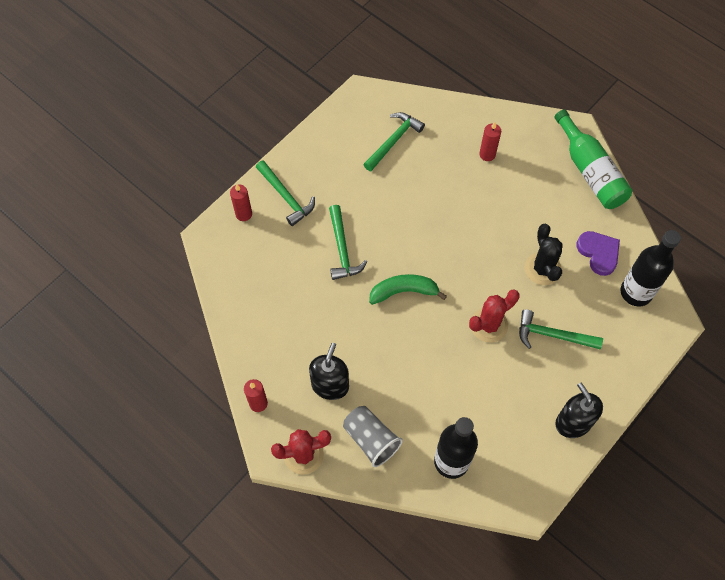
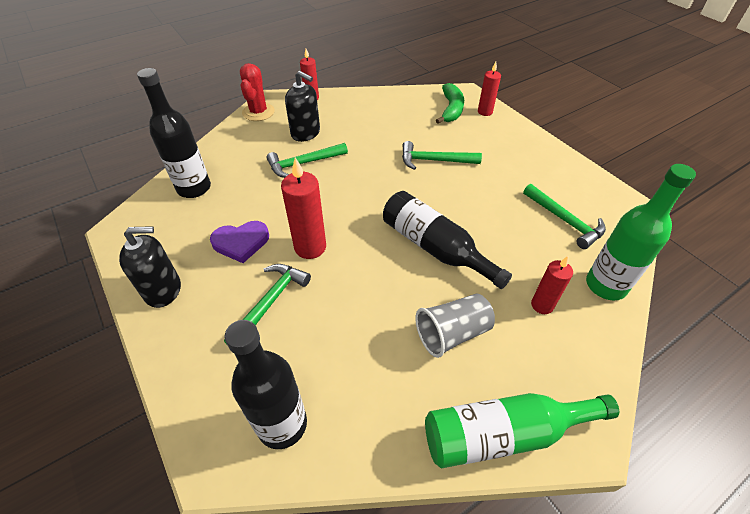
camera: 105 degrees right, 15 degrees down
green hammer [256,160,315,226] -> green hammer moved to [266,143,348,178]
grey cup [343,406,403,467] -> grey cup moved to [415,294,495,358]
green banana [369,274,447,305] -> green banana moved to [436,83,464,124]
red cactus [469,289,520,343] -> red candle [281,157,326,259]
black cactus [525,224,563,285] -> none
purple heart [577,231,620,276] -> purple heart moved to [210,221,269,263]
none -> black bottle [383,191,512,289]
none -> green bottle [586,164,696,300]

